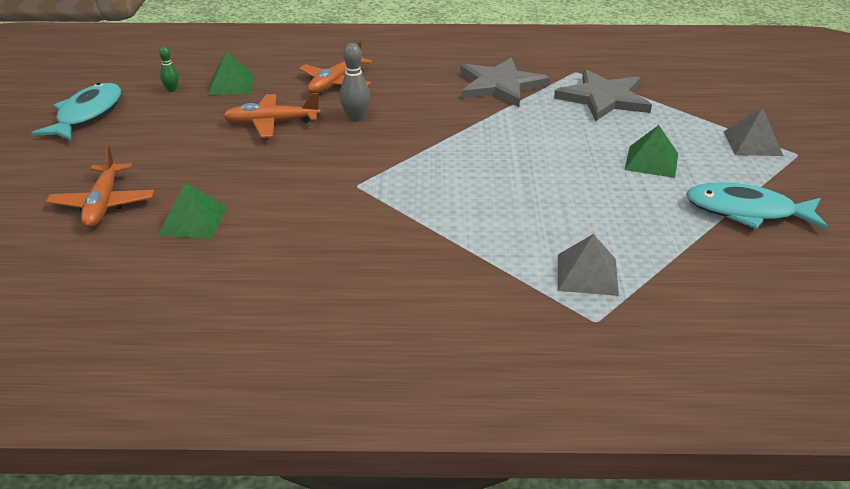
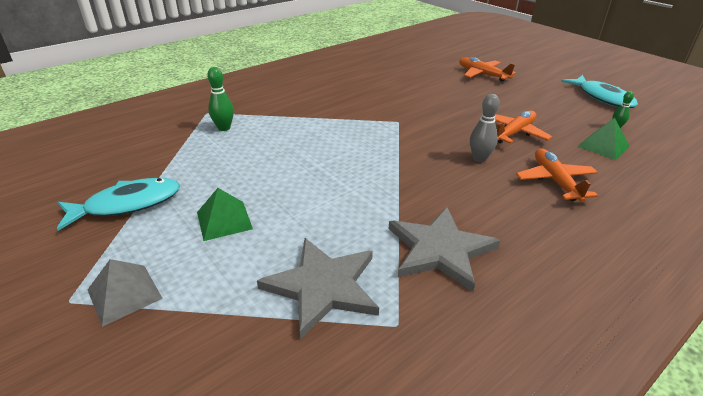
camera: 140 degrees right, 0 degrees up
green pyramid [158,182,227,239] -> none
grey pyramid [558,234,619,296] -> green bowling pin [207,67,234,131]

